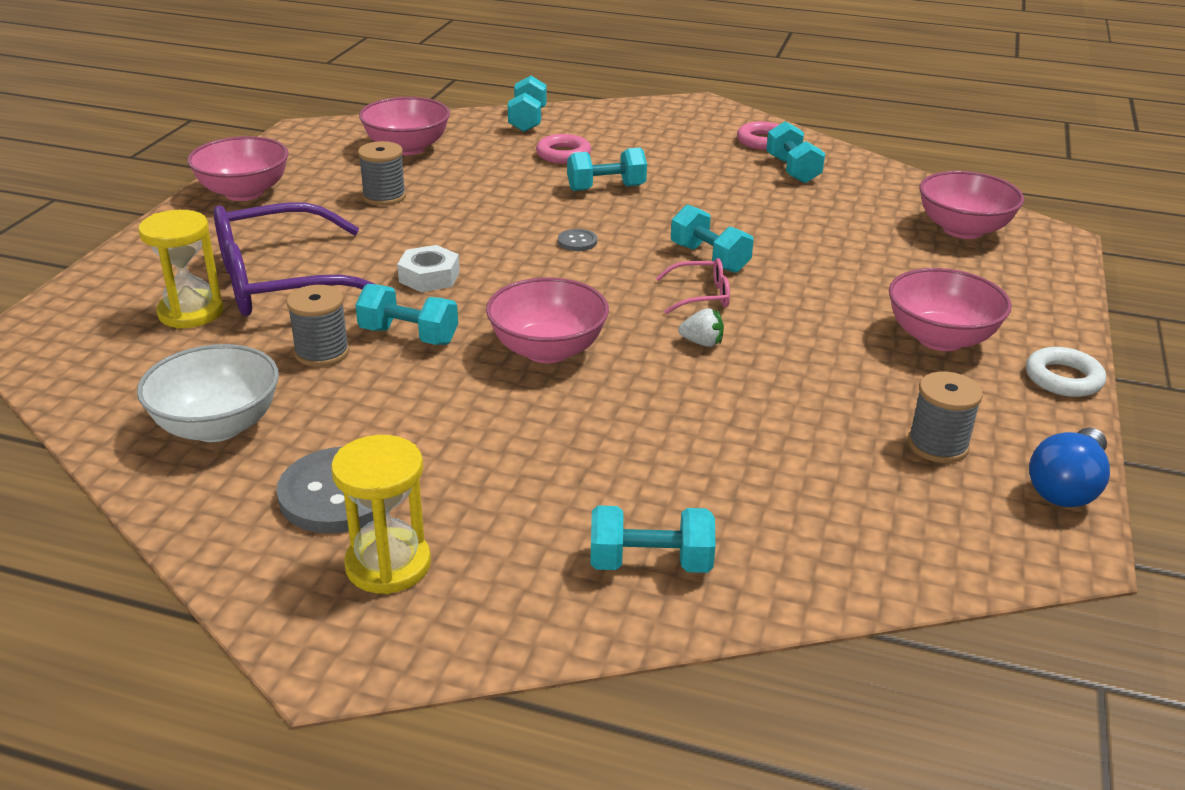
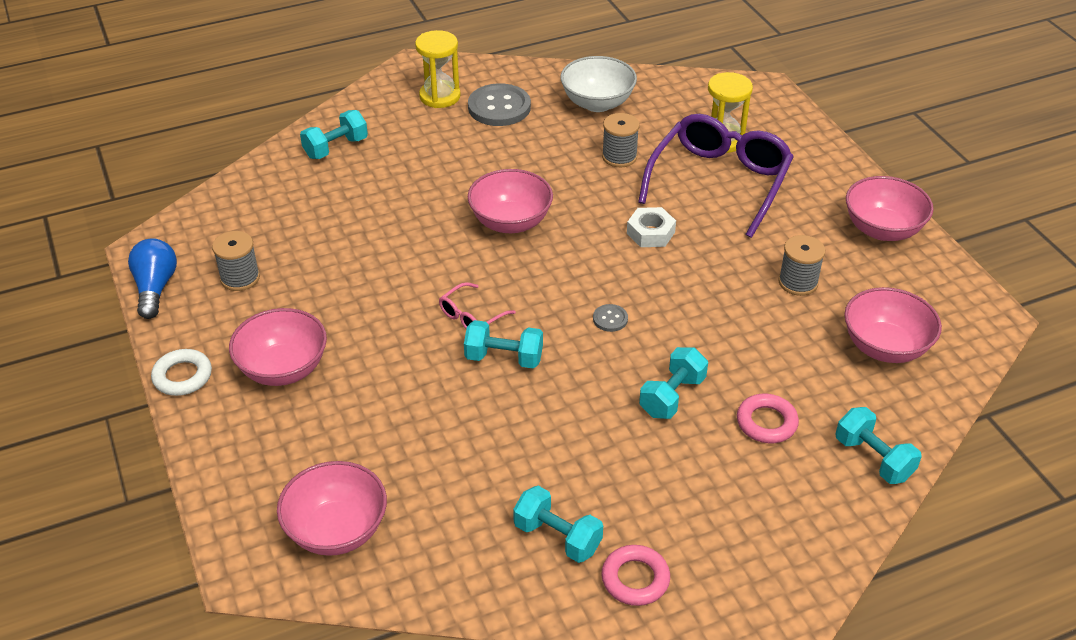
camera: 140 degrees right, 10 degrees up
turquoise dumbbell [355,284,458,345] -> none
white strawberry [678,308,724,347] -> none

